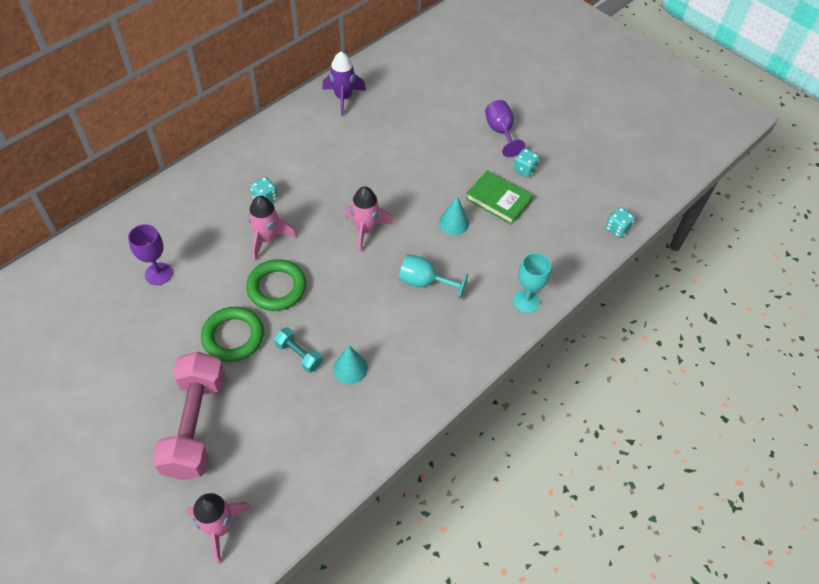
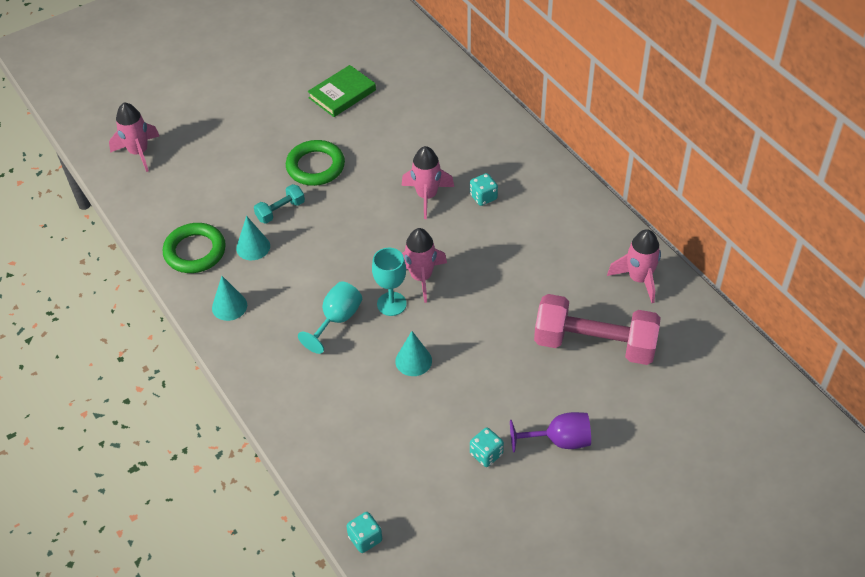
camera: 105 degrees right, 5 degrees down
purple goblet [128,224,172,285] -> none
pink dumbbell [152,352,225,480] -> pink dumbbell moved to [534,294,661,365]
green ring [246,259,306,311] -> green ring moved to [163,223,226,273]
purple rocket [322,52,366,116] -> pink rocket [607,229,661,303]
green book [466,171,533,225] -> green book moved to [308,65,376,117]
turquoise goblet [513,253,551,313] -> turquoise goblet moved to [372,248,407,316]
none -> turquoise cone [212,276,247,321]

